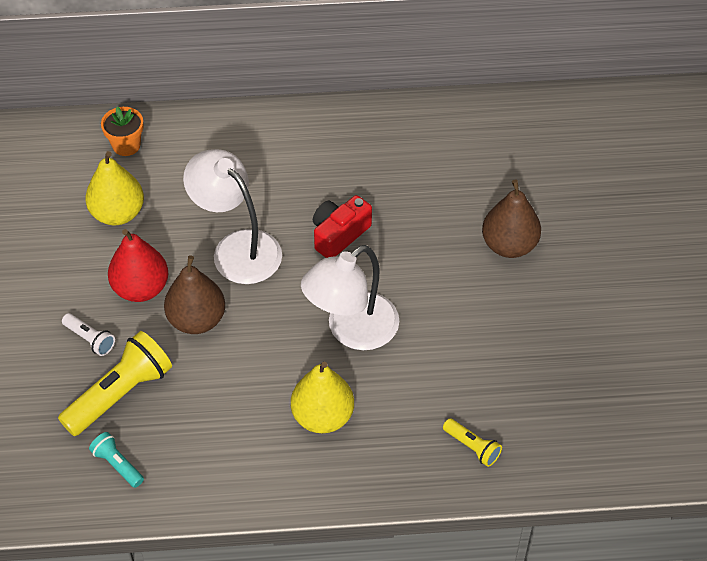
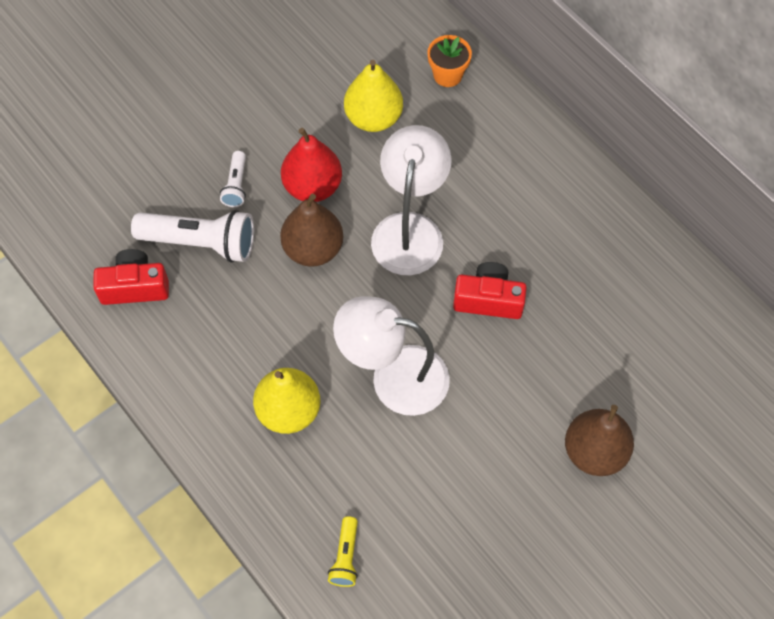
camera: 55 degrees right, 10 degrees up
yellow flashlight [58,331,172,436] -> white flashlight [131,210,254,263]
turquoise flashlight [89,432,144,488] -> red camera [93,249,169,305]

